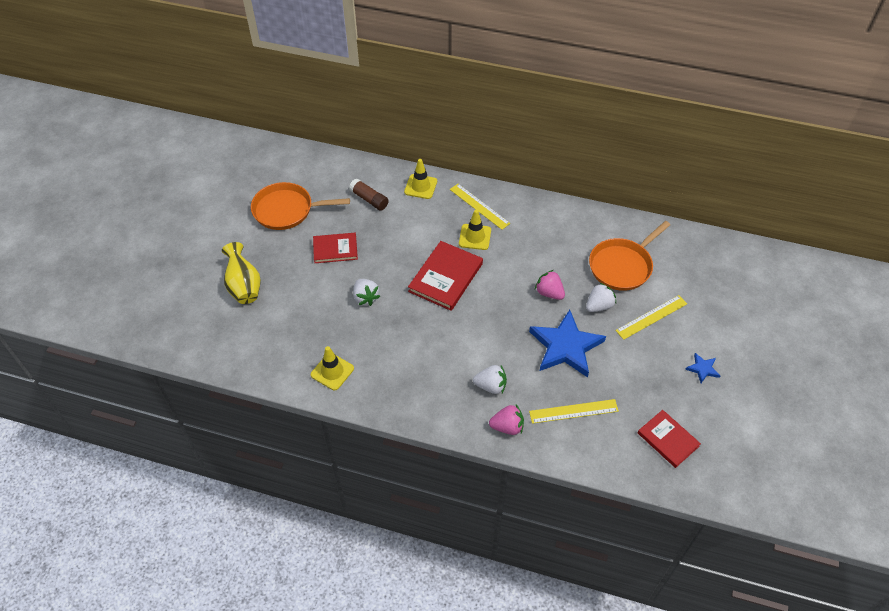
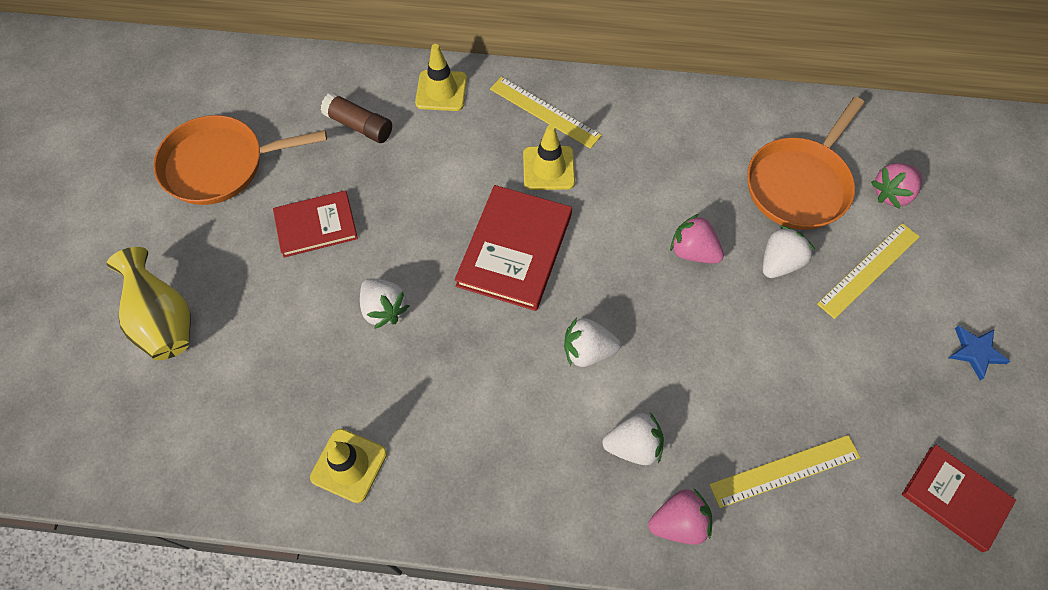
camera: 10 degrees left, 10 degrees up
blue star [529,310,606,378] -> none
none -> white strawberry [564,317,621,367]
none -> pink strawberry [871,163,922,209]

